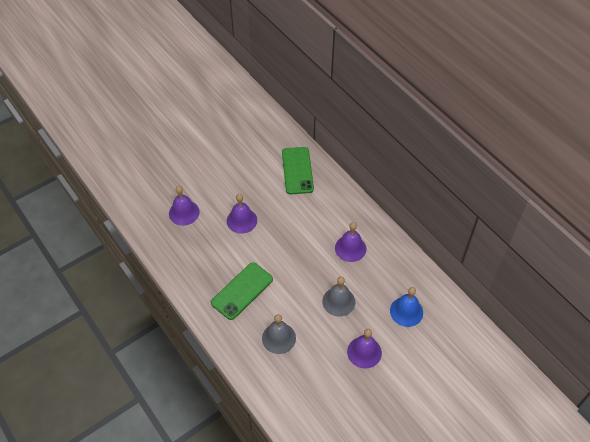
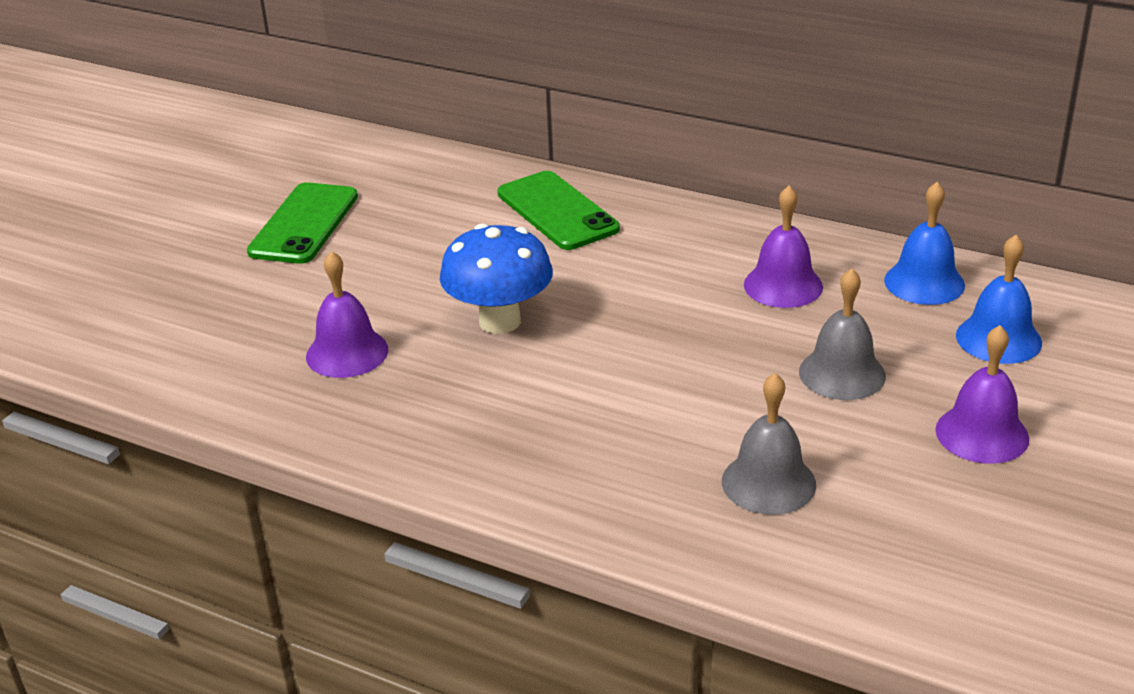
camera: 25 degrees left, 20 degrees down
green phone [211,262,273,320] -> green phone moved to [247,182,358,264]
purple bell [227,194,257,234] -> blue mushroom [440,224,553,334]
none -> blue bell [884,182,965,305]

